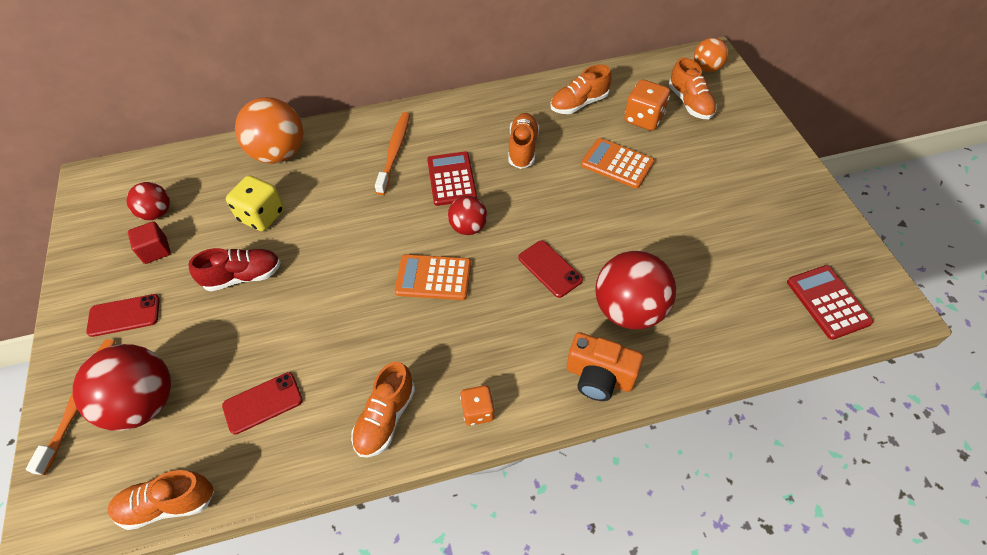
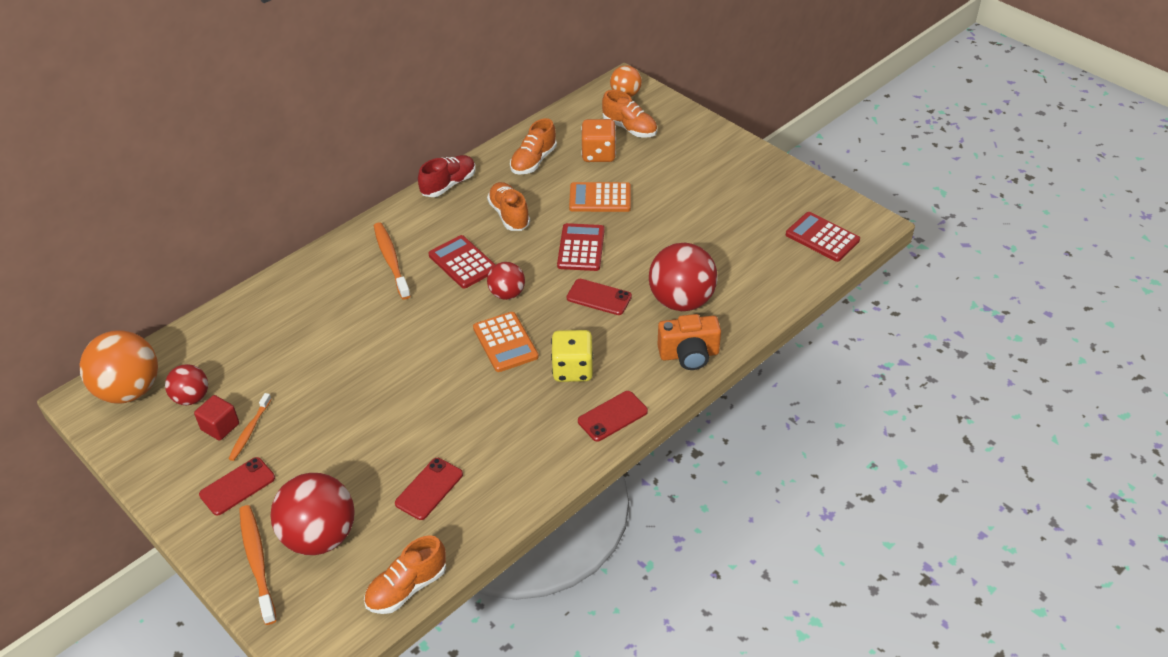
camera: 30 degrees left, 10 degrees down
red shoe [188,248,281,291] -> red shoe moved to [418,155,476,197]
yellow dice [226,175,284,231] -> yellow dice moved to [551,330,593,382]
orange ball [235,97,303,164] -> orange ball moved to [80,330,158,403]
orange shoe [351,362,415,458] -> none
orange calculator [395,254,471,300] -> orange calculator turned 90 degrees counterclockwise [473,312,539,372]
orange dice [460,385,495,426] -> red phone [578,391,648,441]
none -> orange toothbrush [229,393,271,461]
none -> red calculator [557,223,605,271]

